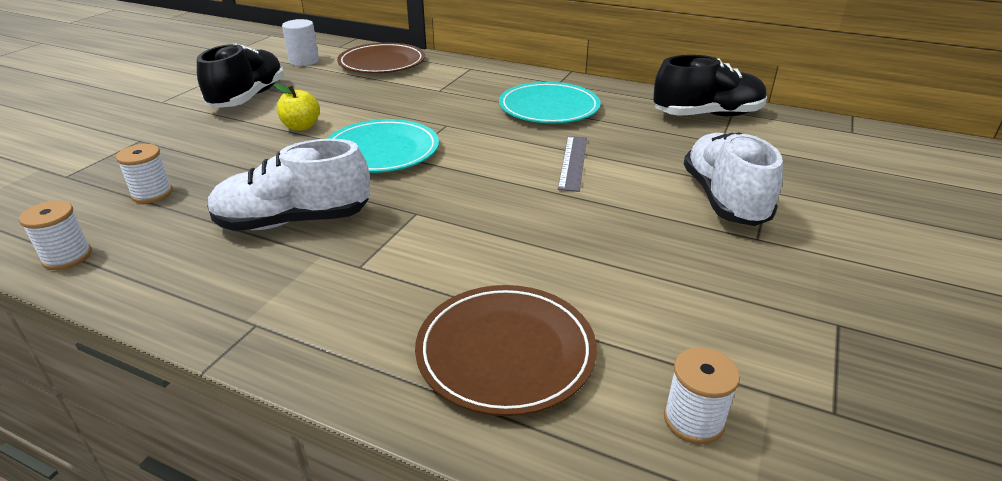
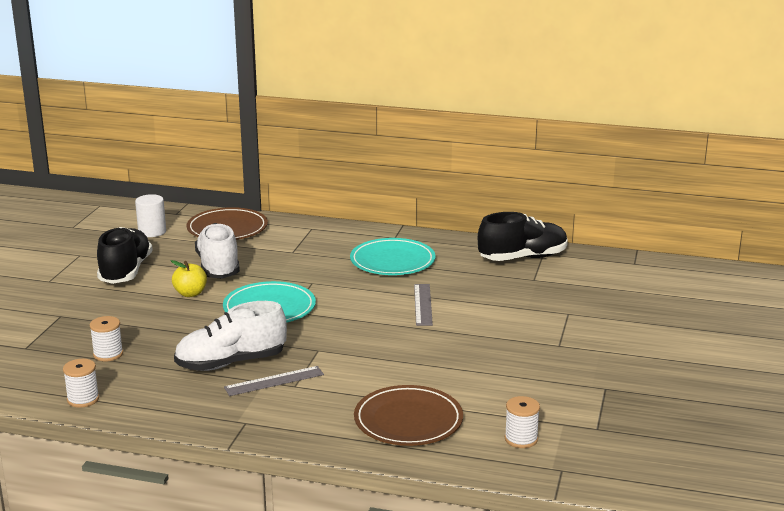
camera: 10 degrees left, 10 degrees down
white shoe [684,132,783,226] -> white shoe moved to [195,223,240,279]
none -> grey ruler [224,366,324,396]

